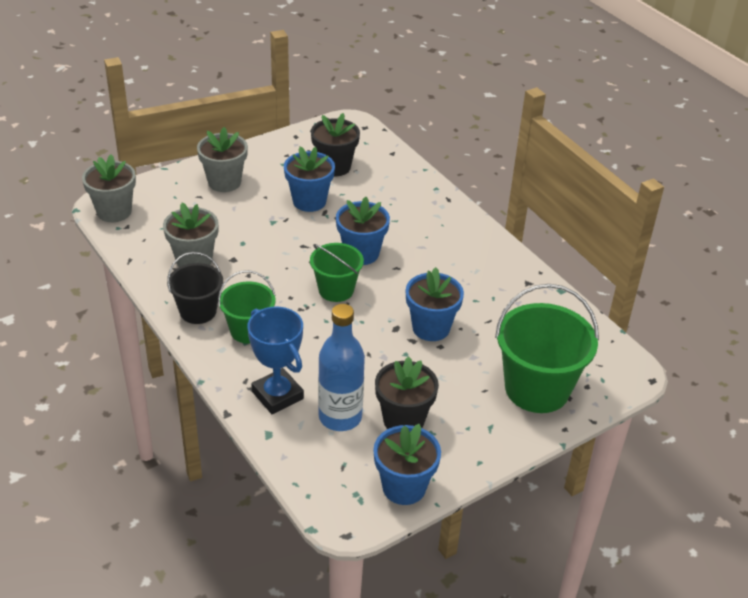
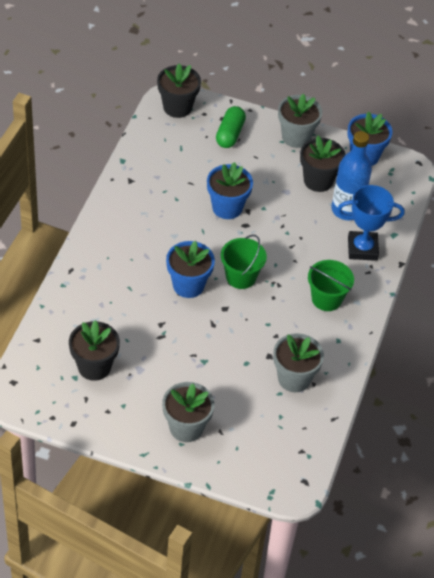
camera: 130 degrees left, 10 degrees up
grey flower pot [82,154,136,222] -> grey flower pot moved to [278,94,322,148]
black bucket [167,252,223,324] -> none
blue trophy [248,307,304,414] -> blue trophy turned 75 degrees clockwise [337,185,405,261]
blue flower pot [284,146,335,212] -> none
green bucket [495,284,599,413] -> green capsule [216,106,246,148]
none -> black flower pot [157,64,201,118]

